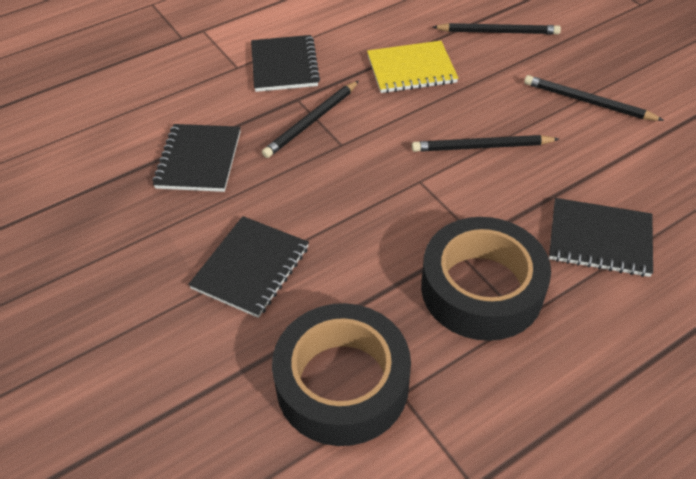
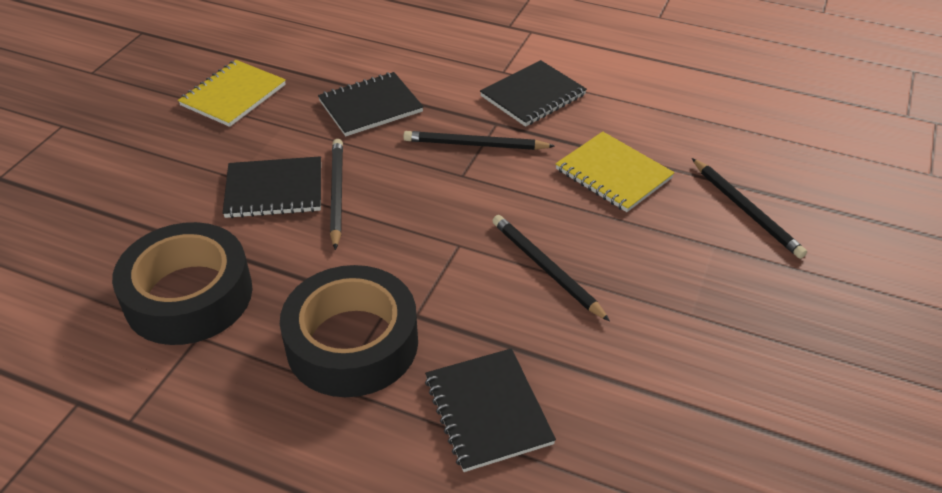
camera: 55 degrees right, 5 degrees down
black pencil [524,75,664,121] -> black pencil moved to [330,139,343,250]
none -> yellow notebook [178,60,286,127]

